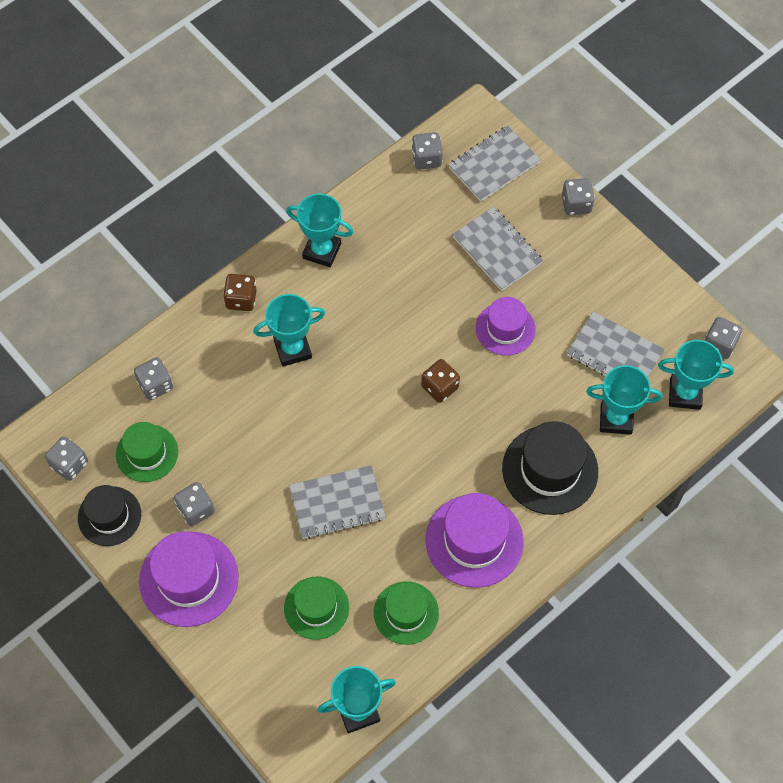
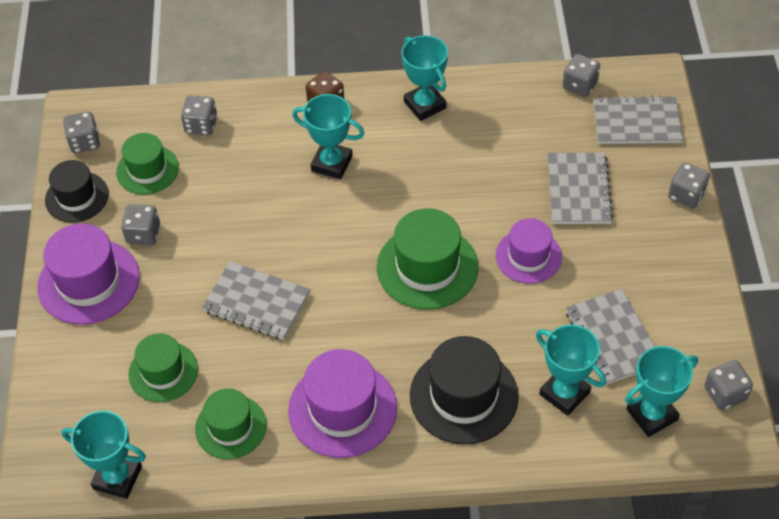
camera: 40 degrees right, 10 degrees down
brown dice [421,359,460,403] -> green hat [377,208,478,310]
turquoise trophy [658,340,734,410] -> turquoise trophy turned 75 degrees counterclockwise [625,346,698,437]

